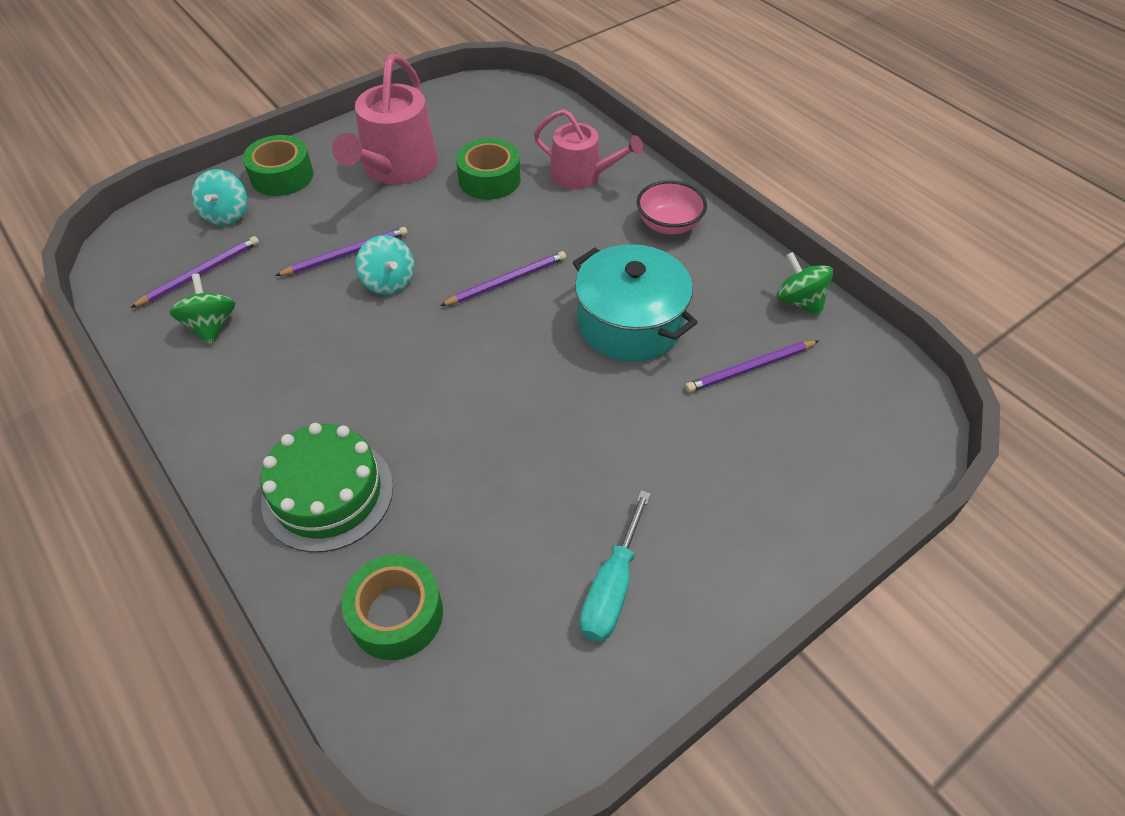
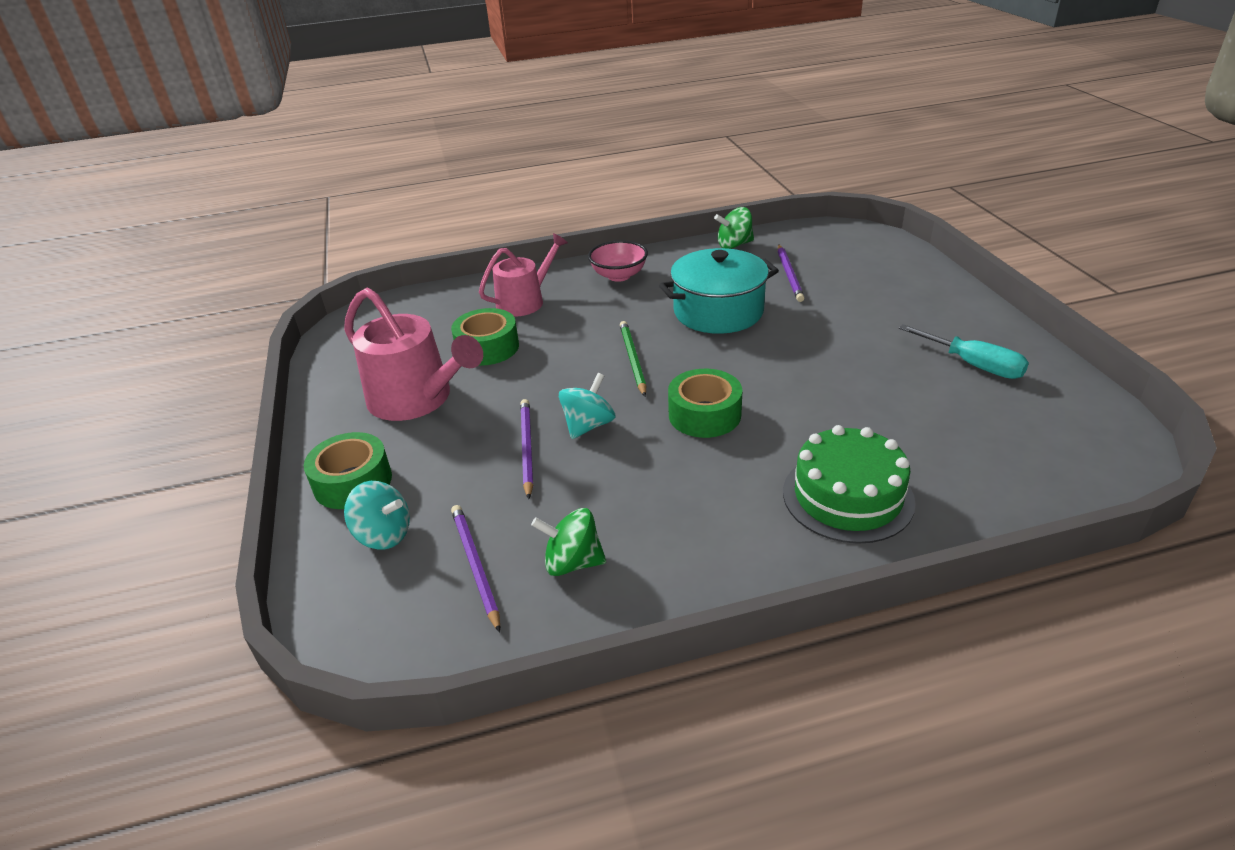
camera: 65 degrees left, 15 degrees down
green tape [342,555,443,660] -> green tape moved to [668,369,742,438]
turquoise spinning top [356,235,415,295] -> turquoise spinning top turned 45 degrees counterclockwise [559,373,616,439]
purple pencil [440,251,566,306] -> green pencil [620,321,646,396]

